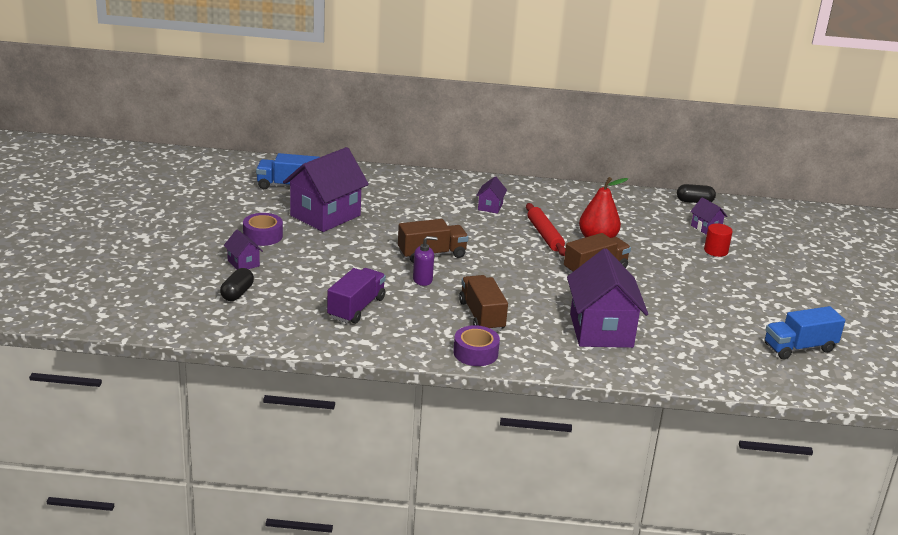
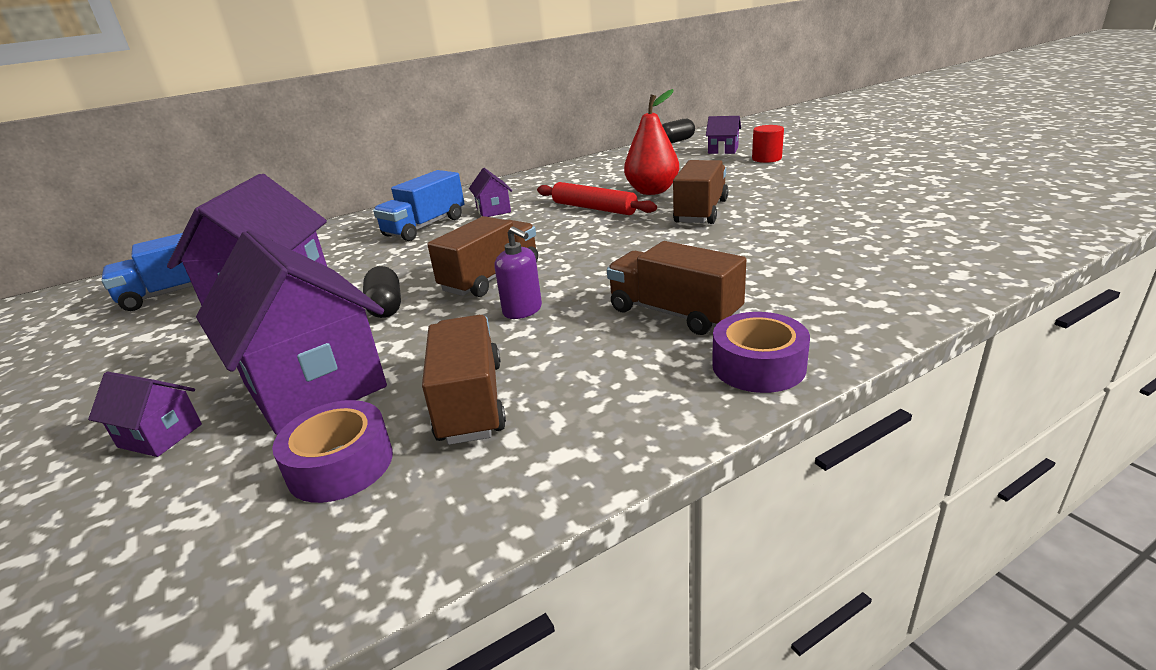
camera: 30 degrees left, 0 degrees up
black capsule [220,268,254,301] -> black capsule moved to [363,266,401,318]
purple tape [243,213,283,246] -> purple tape moved to [272,400,393,503]
purple truck [327,268,386,324] -> brown truck [422,315,506,445]
purple soap dispenser [413,236,438,286] -> purple soap dispenser turned 90 degrees clockwise [494,227,542,319]
purple house [567,248,648,348] -> purple house moved to [196,230,387,435]
blue truck [764,306,845,359] -> blue truck moved to [373,170,464,241]

